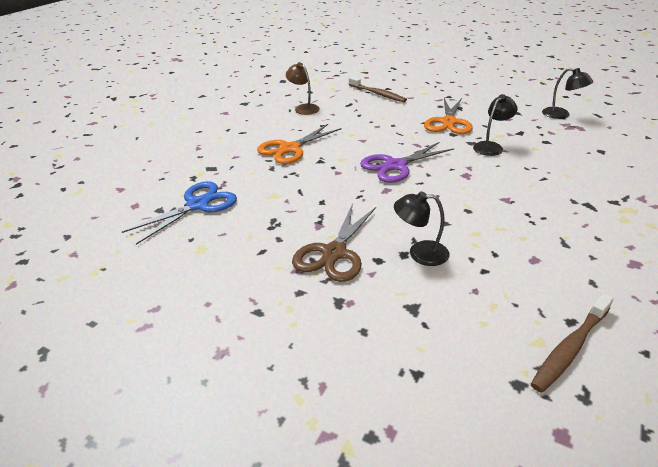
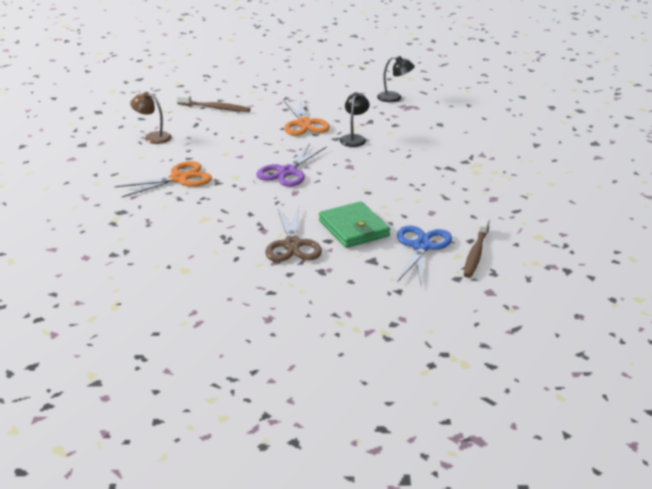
camera: 30 degrees left, 5 degrees down
blue scissors [122,181,237,245] -> blue scissors moved to [397,225,452,285]
orange scissors [257,124,342,164] -> orange scissors turned 135 degrees counterclockwise [115,161,212,197]
black lamp [394,191,450,266] -> green wallet [319,201,390,248]

